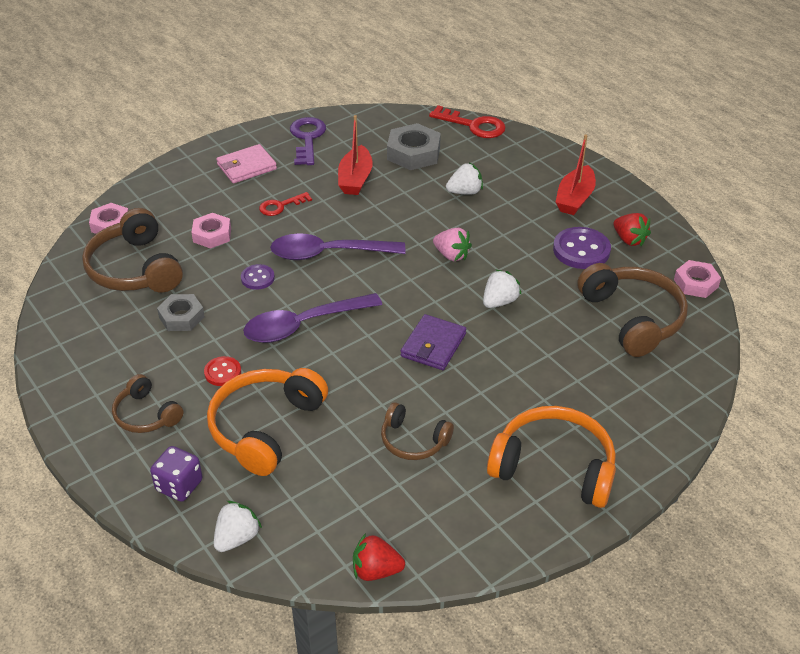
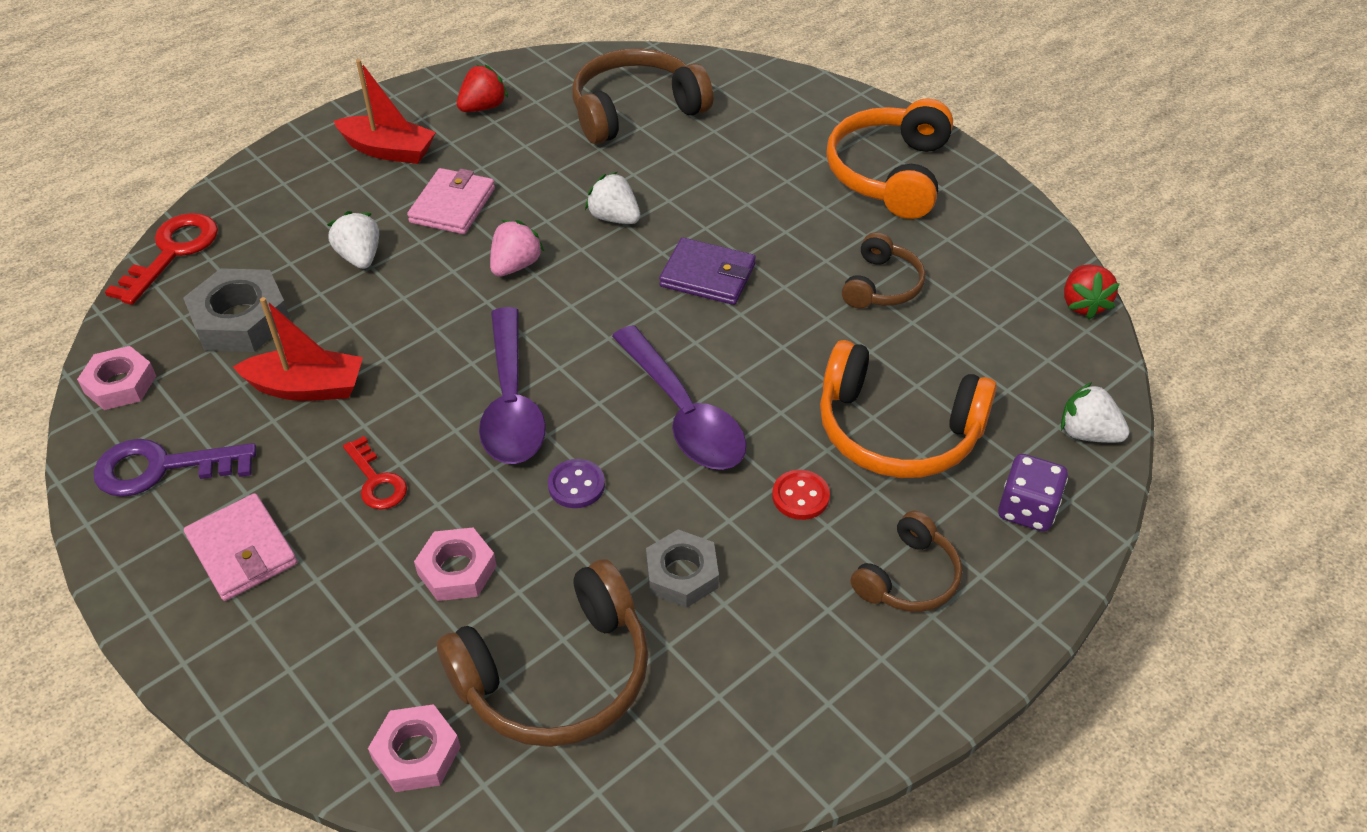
camera: 95 degrees left, 5 degrees up
purple button [553,227,611,269] -> none
pink nut [674,260,721,298] -> pink nut moved to [77,346,156,410]
none -> pink wallet [407,168,495,234]

